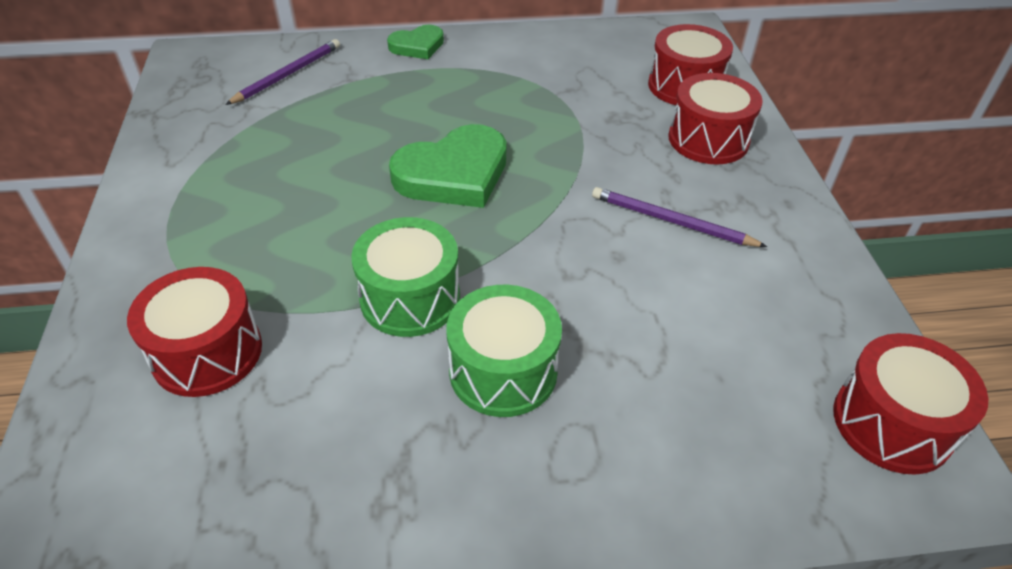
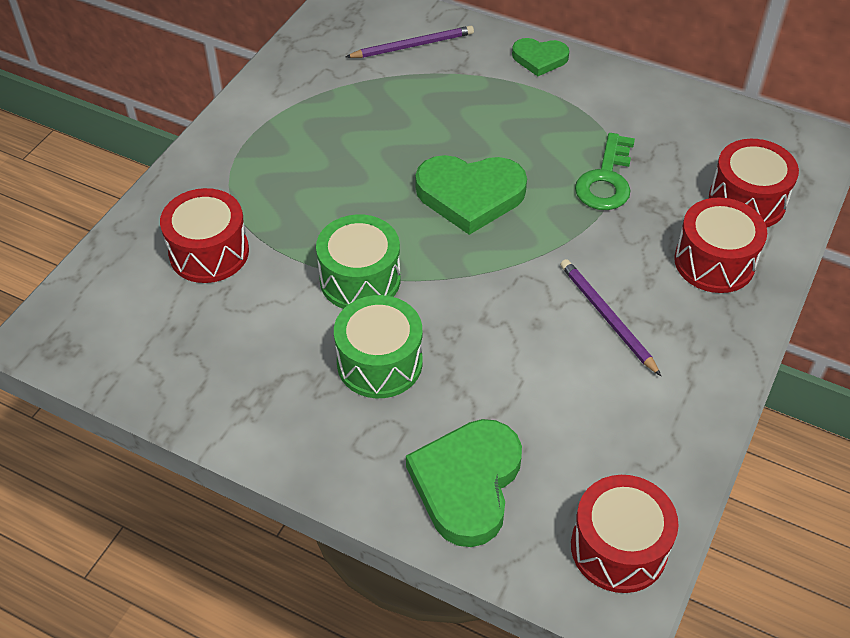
camera: 35 degrees right, 5 degrees up
none -> green heart [406,419,522,547]
none -> green key [575,133,635,210]

